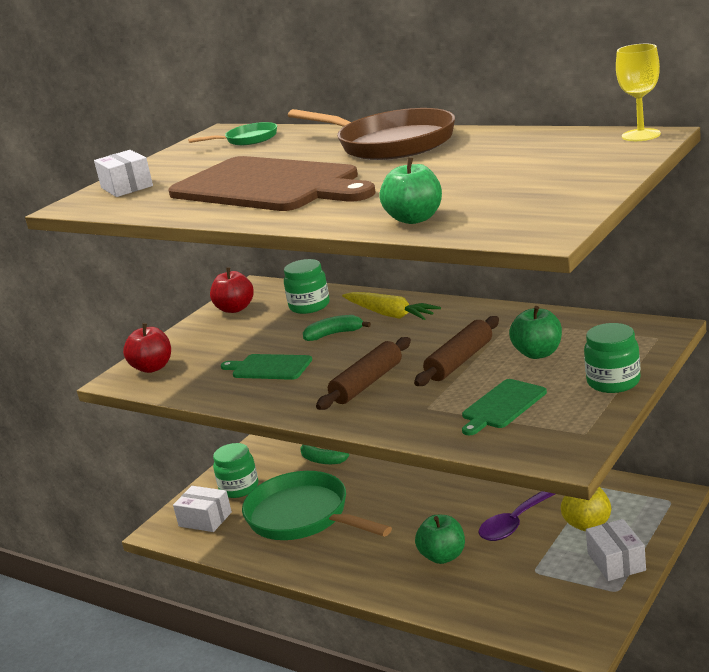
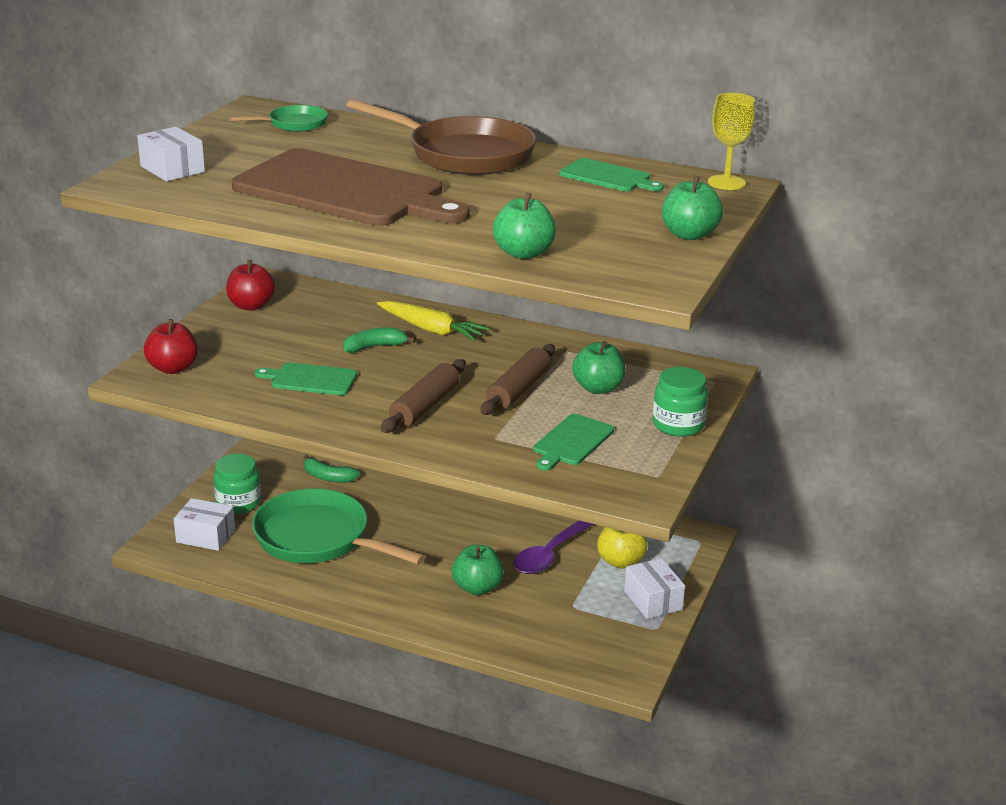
camera: 15 degrees left, 5 degrees up
green jar [284,259,330,314] -> none
none -> green cutting board [559,158,664,191]
none -> green apple [662,176,723,240]

